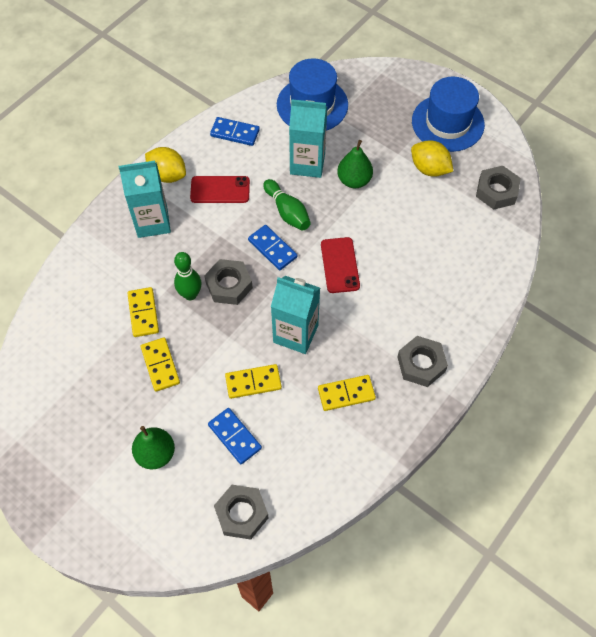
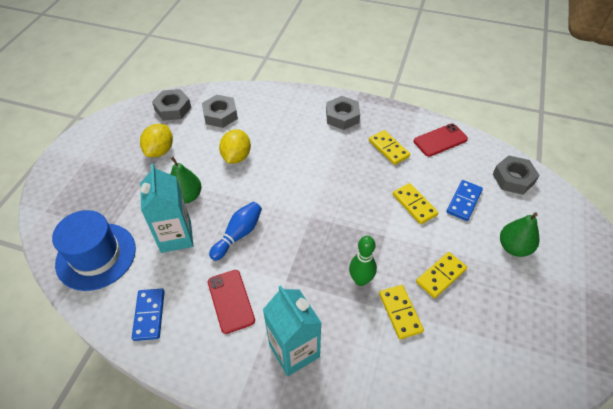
camera: 110 degrees left, 10 degrees down
yellow domino [127,287,159,337] -> yellow domino turned 75 degrees counterclockwise [379,285,424,339]
yellow lemon [145,147,186,183] -> yellow lemon moved to [219,129,251,164]
grey nut [204,259,253,305] -> grey nut moved to [202,95,238,128]
blue domino [248,225,297,270] -> none
green bowling pin [263,179,310,231] -> blue bowling pin [209,202,262,261]
turquoise carton [271,276,320,354] -> none
red phone [321,237,360,293] -> red phone moved to [414,124,468,157]
blue hat [412,77,485,152] -> none

